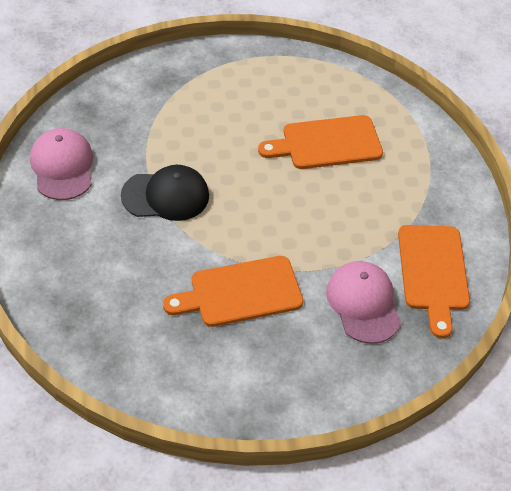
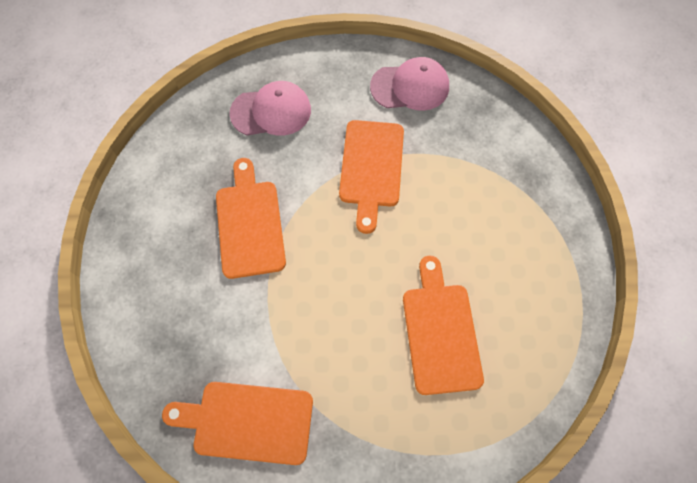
camera: 100 degrees right, 15 degrees up
black cap [121,165,209,221] -> orange cutting board [339,120,404,234]
pink cap [326,261,401,344] -> pink cap moved to [229,81,311,136]

